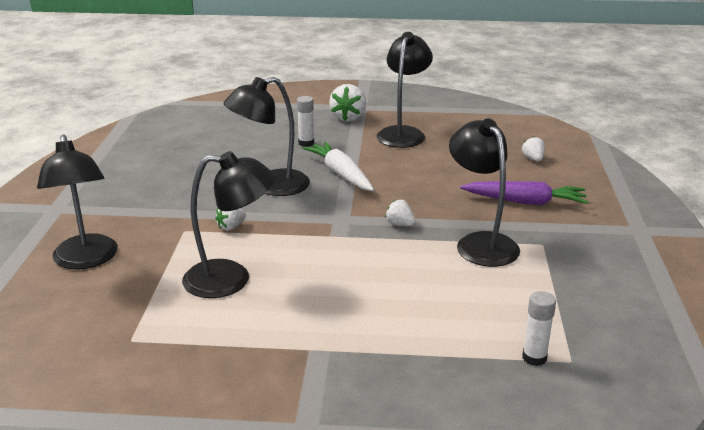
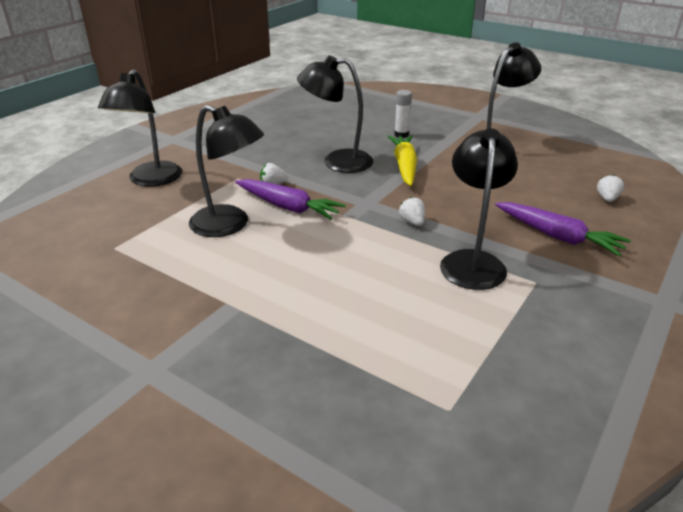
camera: 30 degrees right, 5 degrees up
white carrot [303,141,374,191] -> yellow carrot [388,135,417,186]
white strawberry [329,84,366,122] -> none
white glue stick [522,291,556,366] -> none
none -> purple carrot [235,179,346,220]

